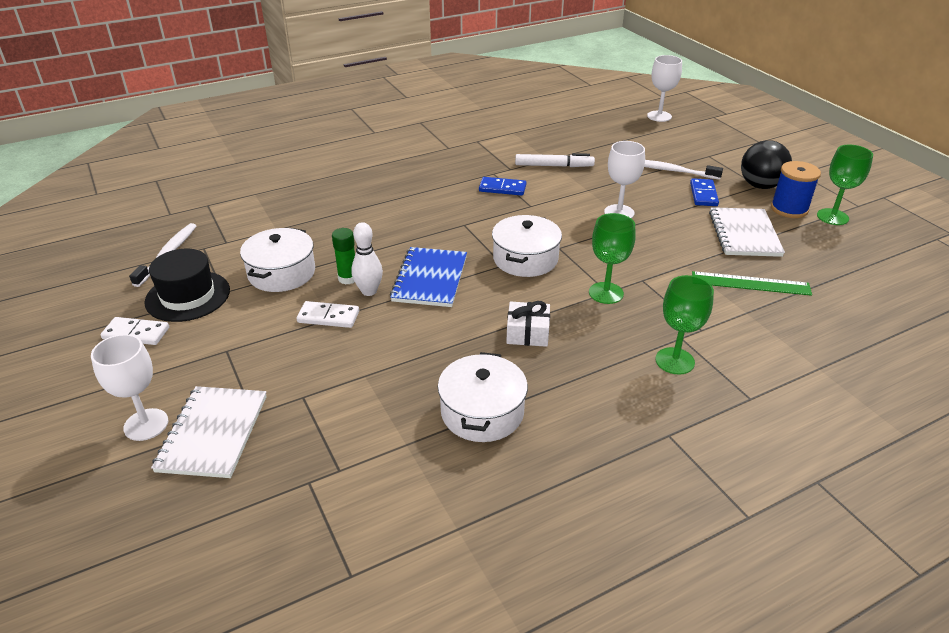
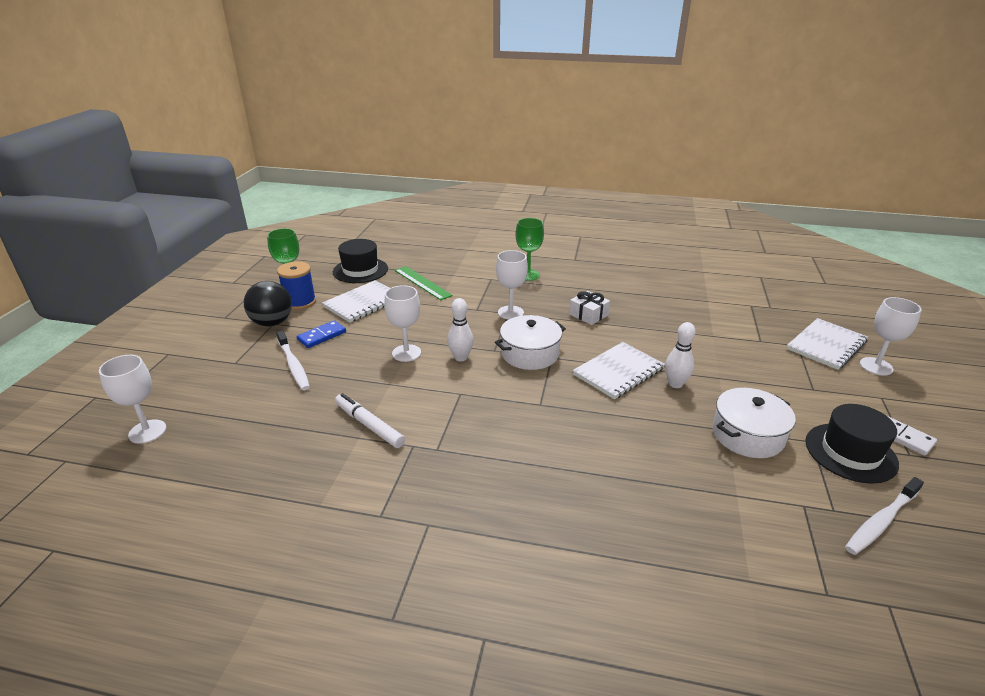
camera: 140 degrees left, 5 degrees down
white domino [296,301,359,328] -> none
green glue stick [332,228,355,285] -> none
blue notebook [390,247,467,307] -> white notebook [573,342,665,399]
white pot [438,352,528,442] -> none
blue domino [479,177,526,196] -> none
green goblet [589,213,636,304] -> white goblet [496,250,528,320]
none -> black hat [333,239,388,283]
none -> white bowling pin [447,298,474,362]

